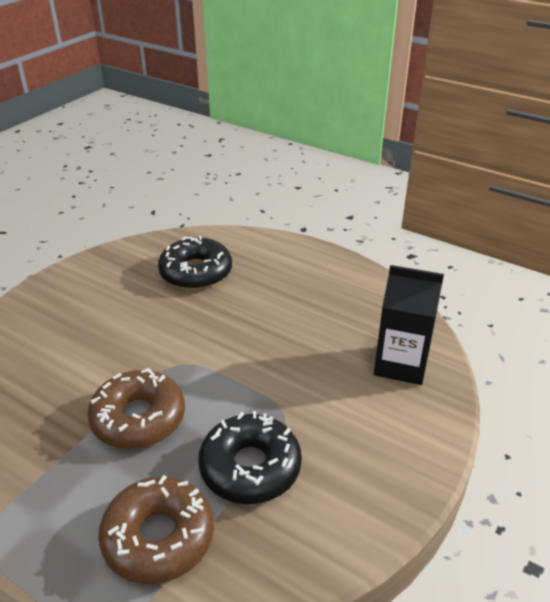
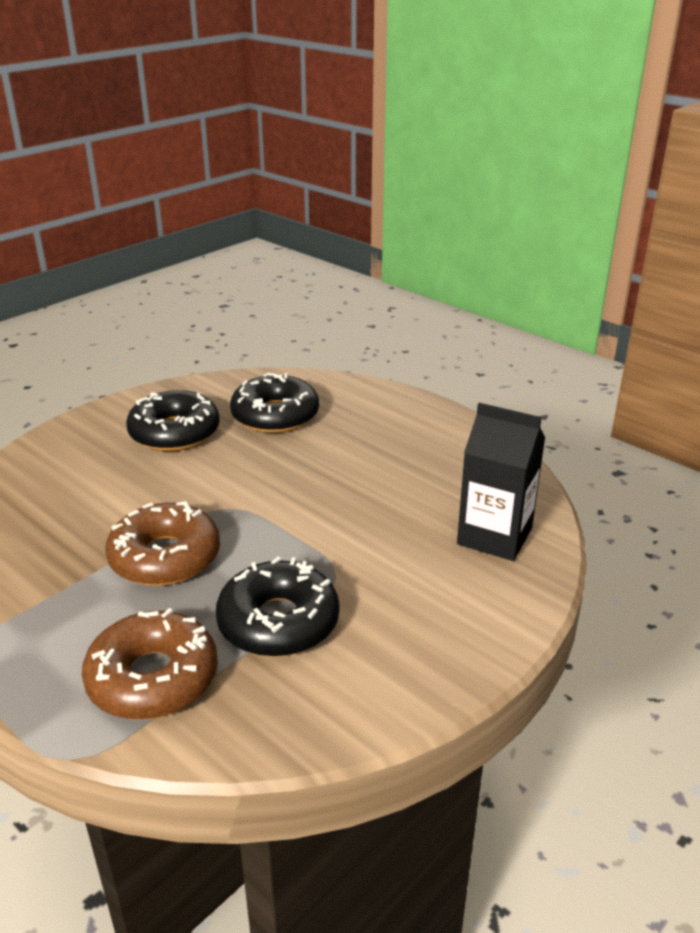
camera: 10 degrees right, 5 degrees down
none -> black donut [126,390,220,451]

